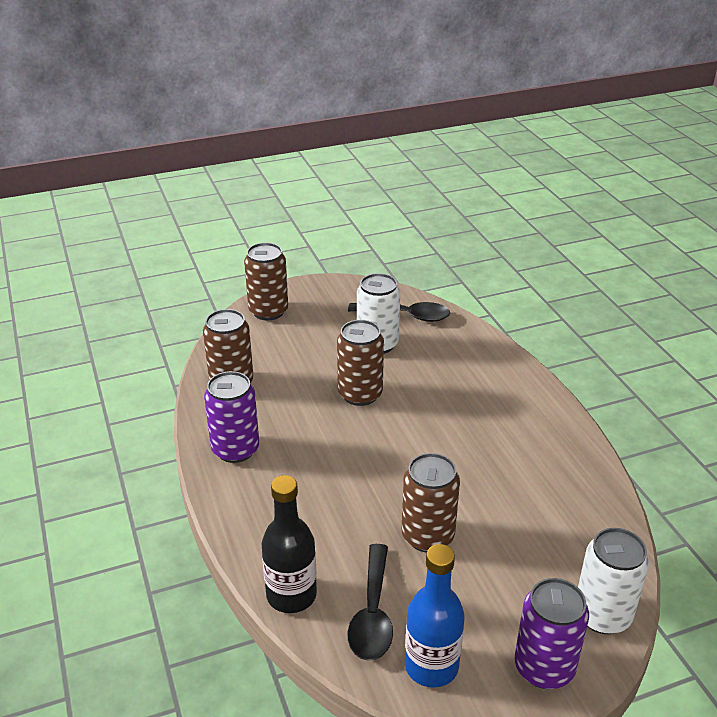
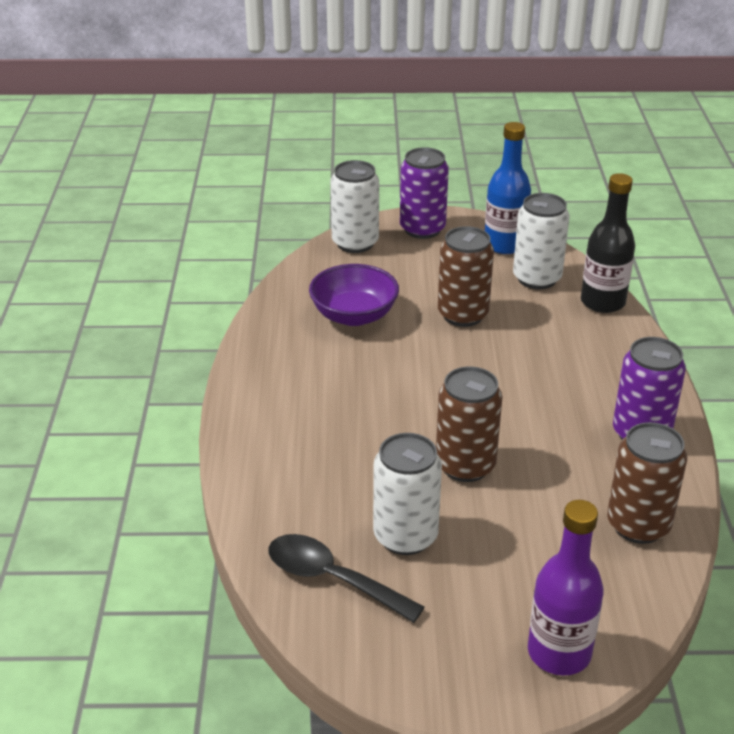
camera: 160 degrees left, 0 degrees up
brown can [244,243,288,320] -> purple bottle [528,500,604,676]
black spoon [348,544,393,661] -> white can [513,193,570,289]
none -> purple bowl [309,264,399,326]

